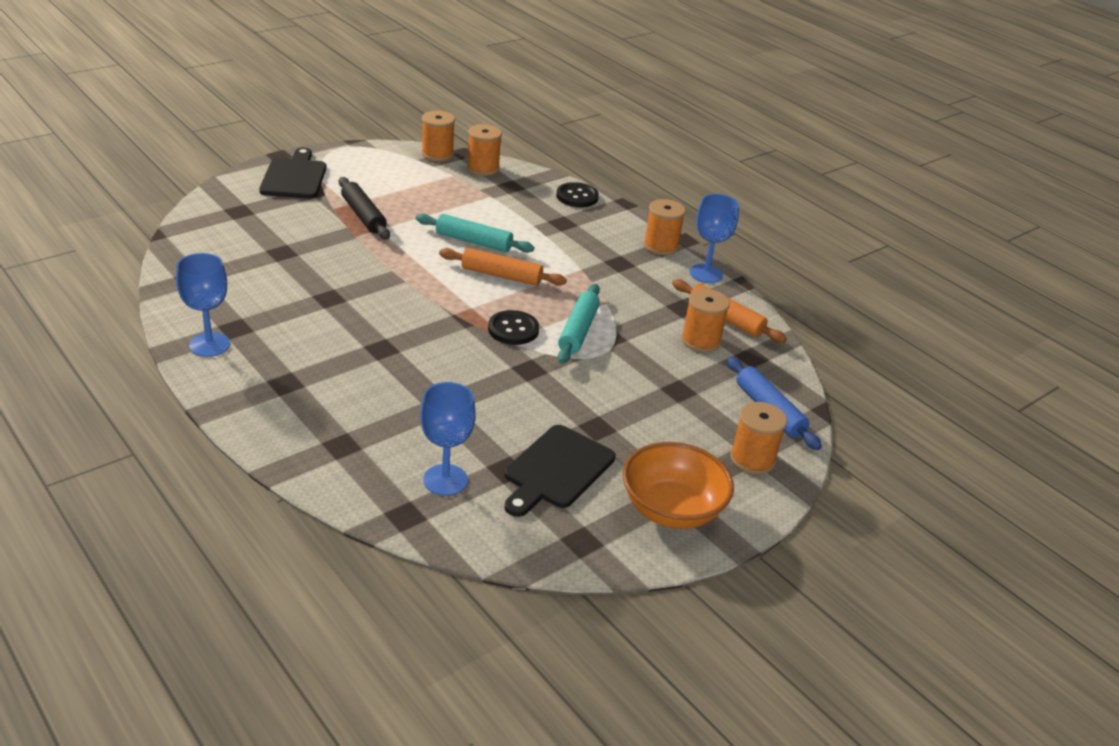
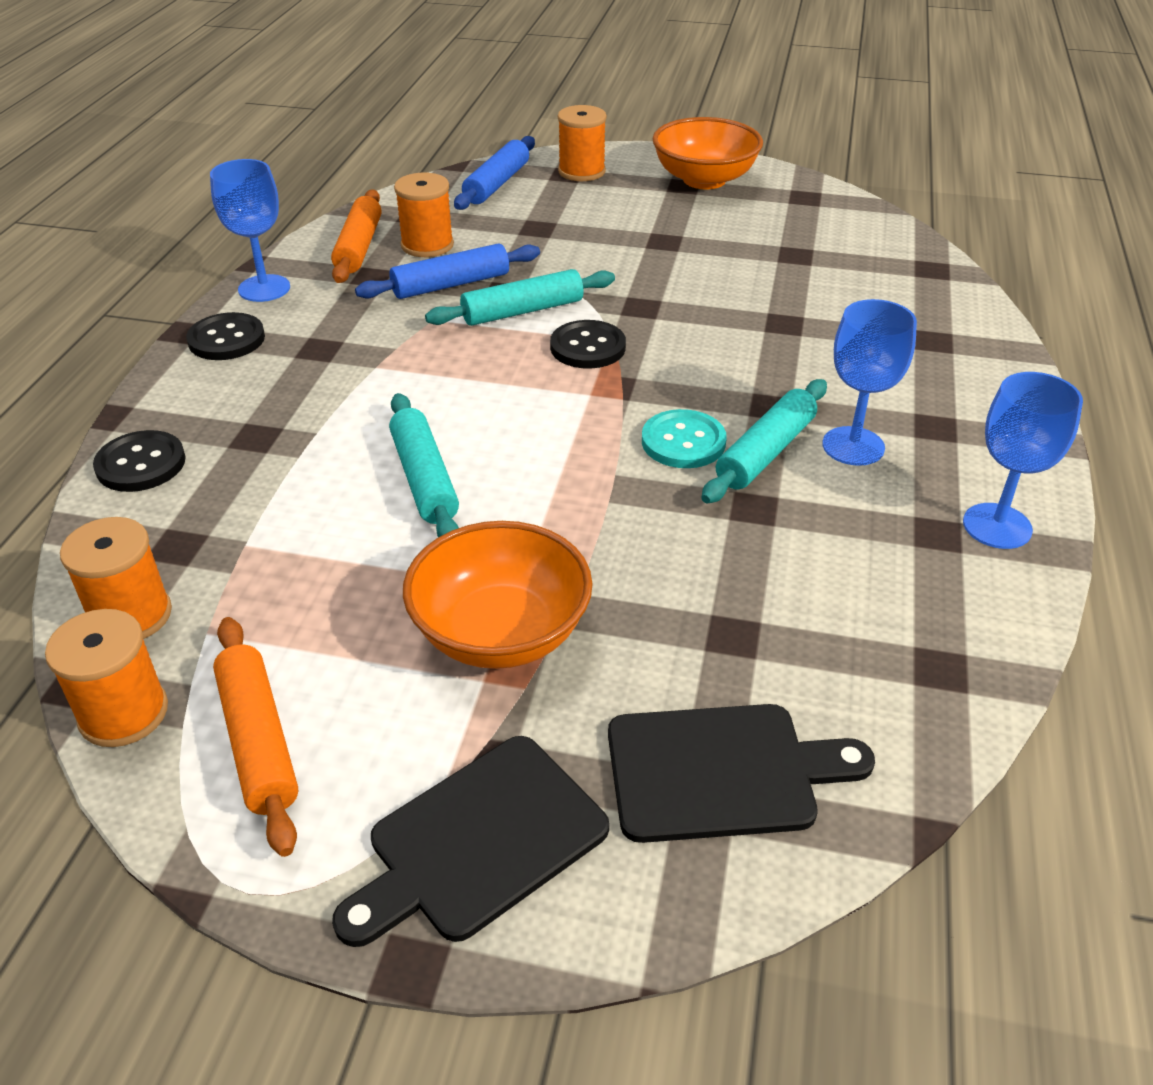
camera: 125 degrees left, 5 degrees up
black rolling pin [339,177,390,240] -> orange bowl [403,521,593,669]
blue goblet [420,382,476,496] -> blue goblet moved to [822,299,917,466]
orange rolling pin [439,248,567,286] -> orange rolling pin moved to [213,617,298,857]
black cutting board [505,425,616,517] -> black cutting board moved to [608,704,875,843]
orange spool [644,199,686,255] -> black button [186,312,265,360]
none -> blue rolling pin [355,244,540,299]
none -> turquoise button [642,409,727,468]
none -> turquoise rolling pin [701,379,827,503]

